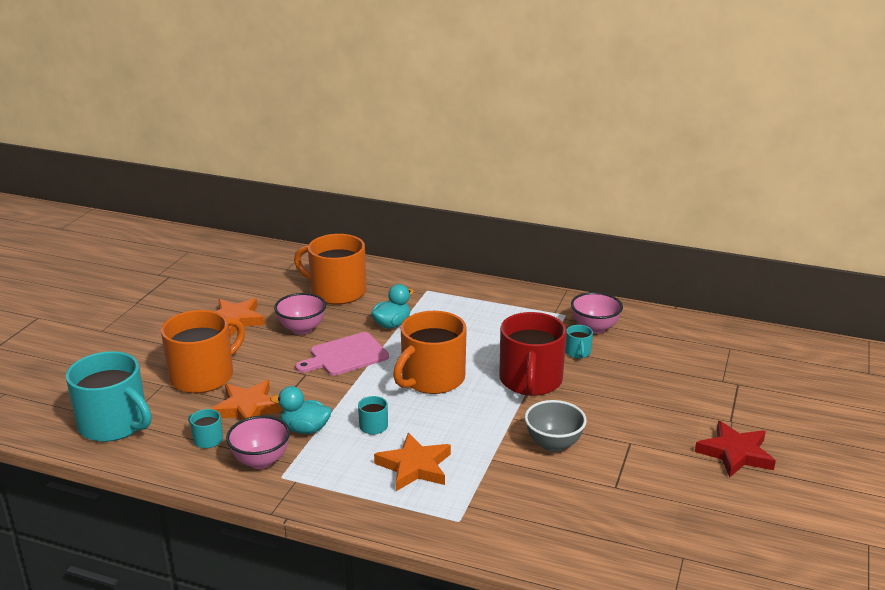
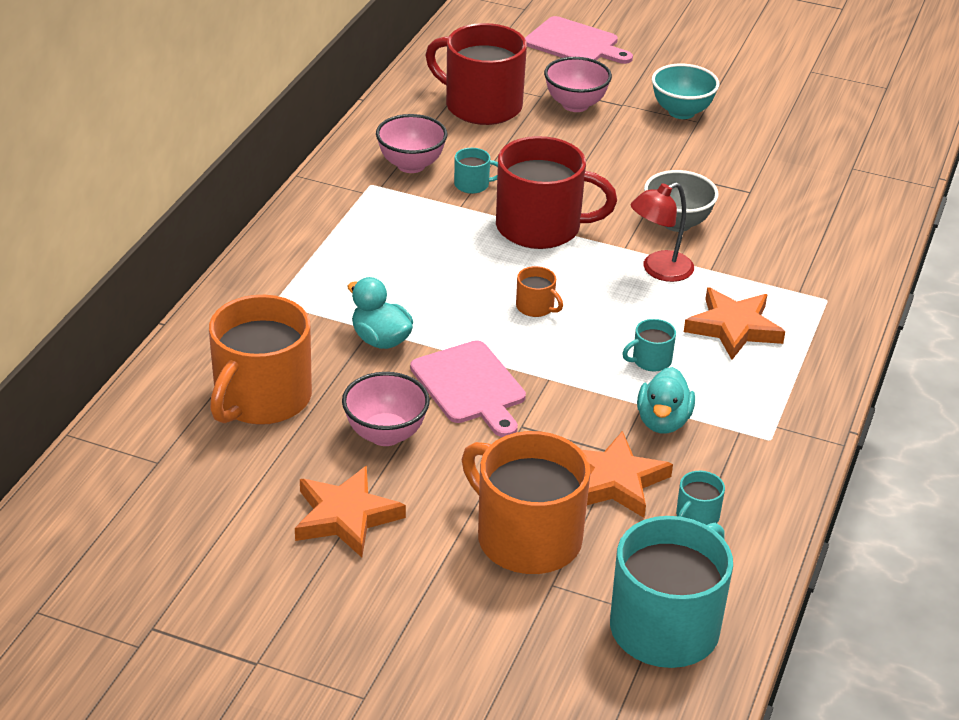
camera: 90 degrees left, 10 degrees up
pink bowl [226,416,290,469] -> pink bowl moved to [544,57,612,112]
orange mug [393,311,467,394] -> orange mug [516,266,563,317], size x0.42
red star [695,421,776,478] -> turquoise bowl [652,64,719,119]
none -> red mug [426,23,527,125]
none -> pink cutting board [525,16,633,64]
none -> red lamp [631,182,694,282]

